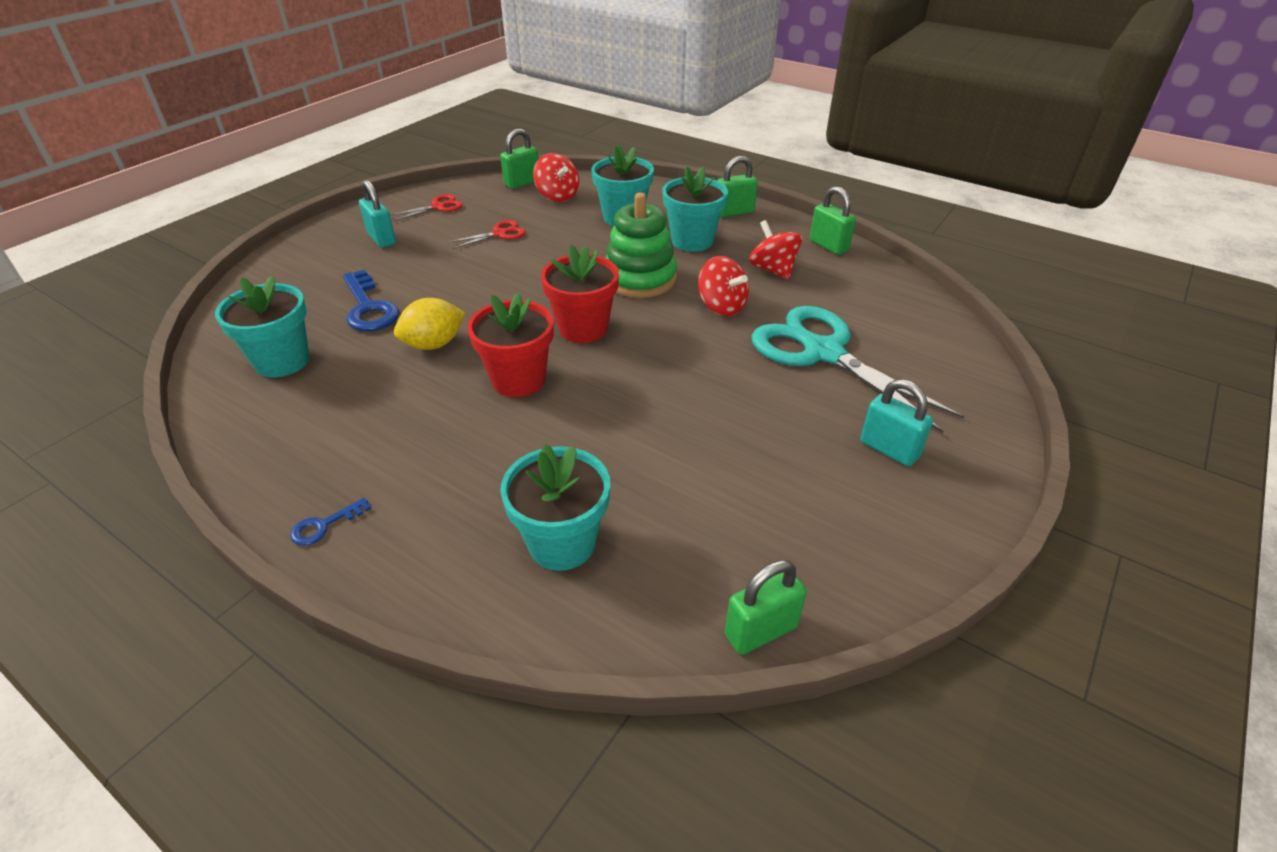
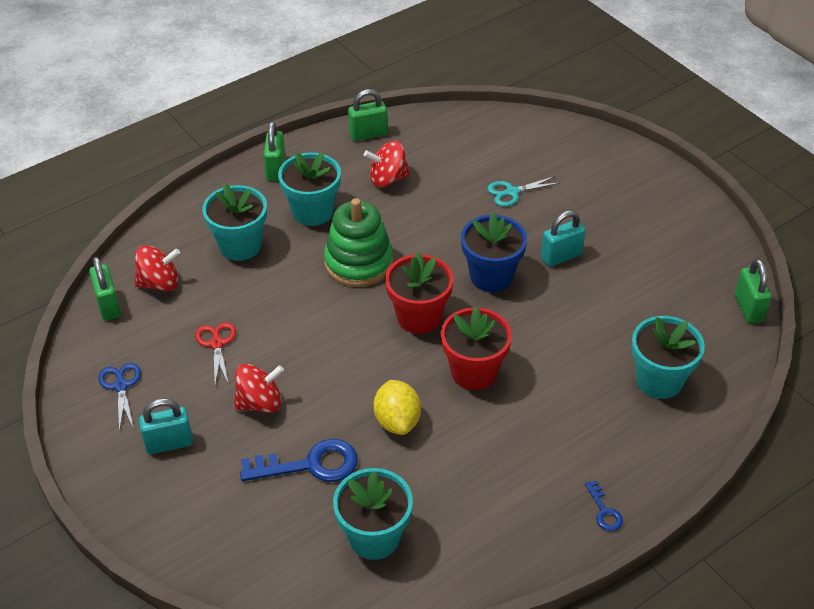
camera: 70 degrees left, 5 degrees up
red scissors [390,194,463,221] -> blue scissors [99,363,141,432]
red spinning top [698,256,749,316] -> red spinning top moved to [234,364,284,413]
turquoise scissors [751,306,965,433] -> turquoise scissors [487,176,559,206], size x0.44
turquoise padlock [860,379,933,466] -> turquoise padlock moved to [541,210,586,267]
none -> blue flower pot [461,212,527,292]

